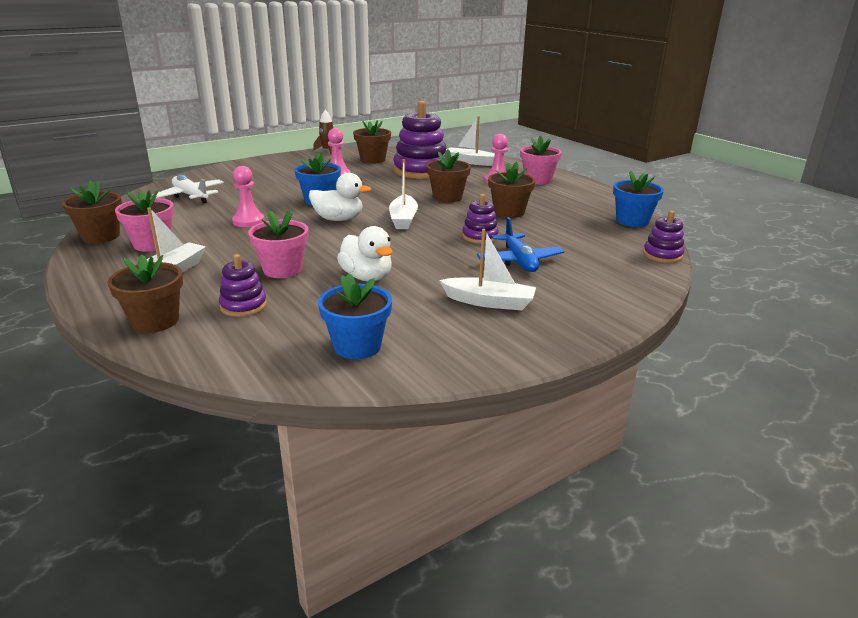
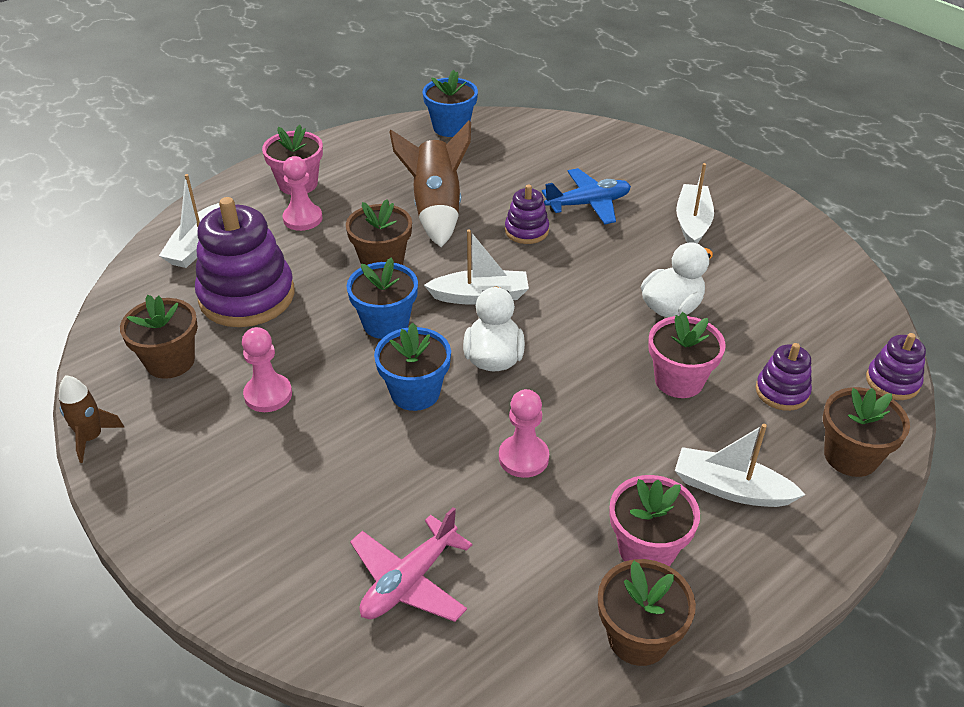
camera: 95 degrees left, 15 degrees up
white plane [153,175,224,204] -> pink plane [350,507,472,622]
blue flower pot [318,273,392,359] -> blue flower pot moved to [347,257,418,339]
brown flower pot [488,162,536,218] -> brown rocket [390,120,471,247]
purple stacking toy [643,211,684,263] -> purple stacking toy moved to [866,333,926,400]

